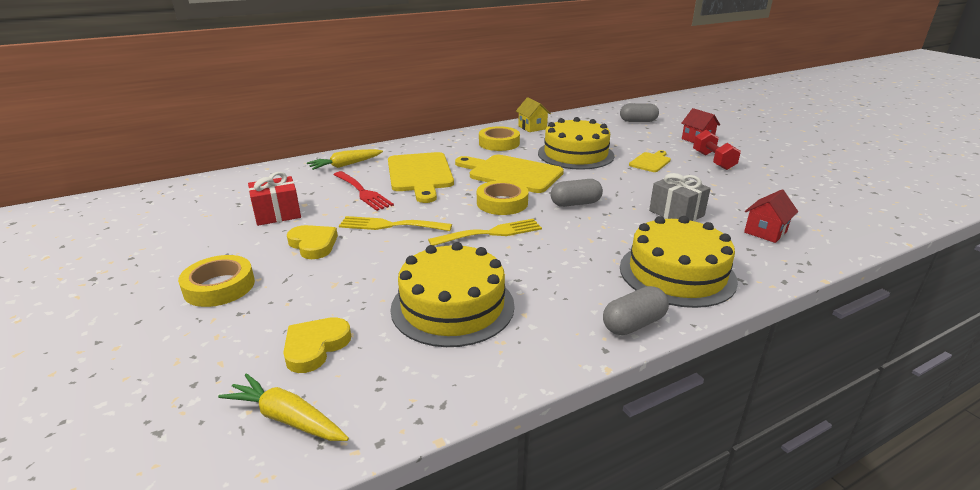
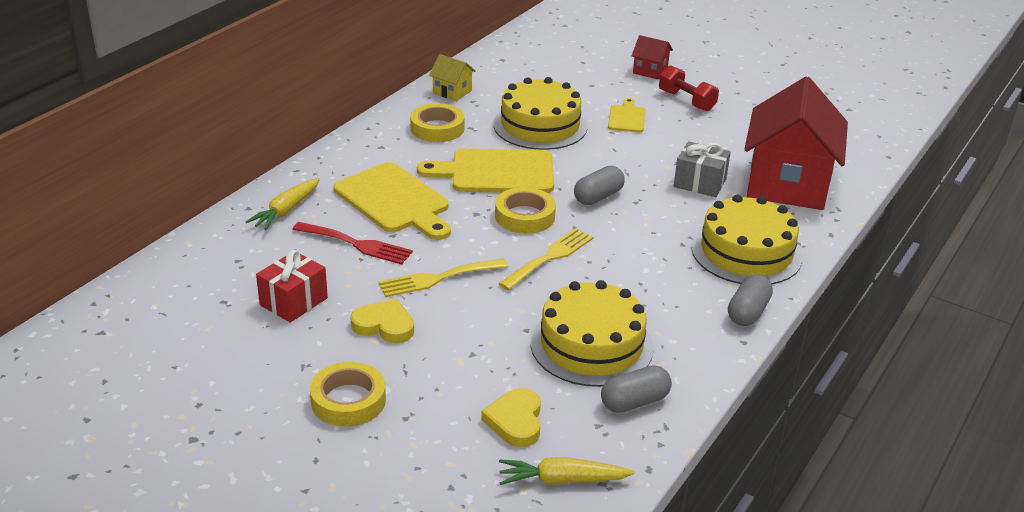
camera: 30 degrees left, 5 degrees up
grey capsule [620,103,659,122] -> grey capsule moved to [601,365,672,413]
red house [744,190,798,243] -> red house [744,77,848,210], size x2.40

